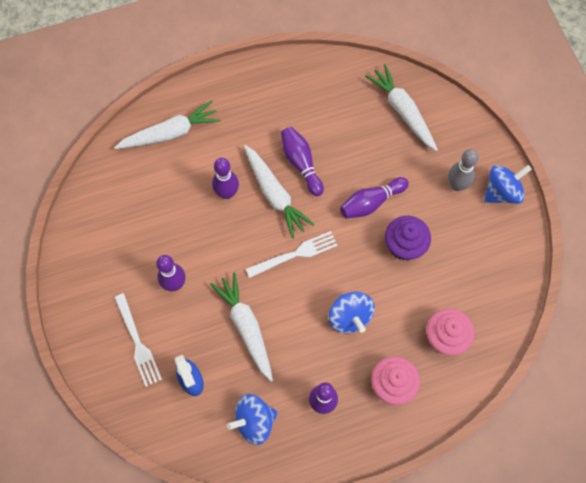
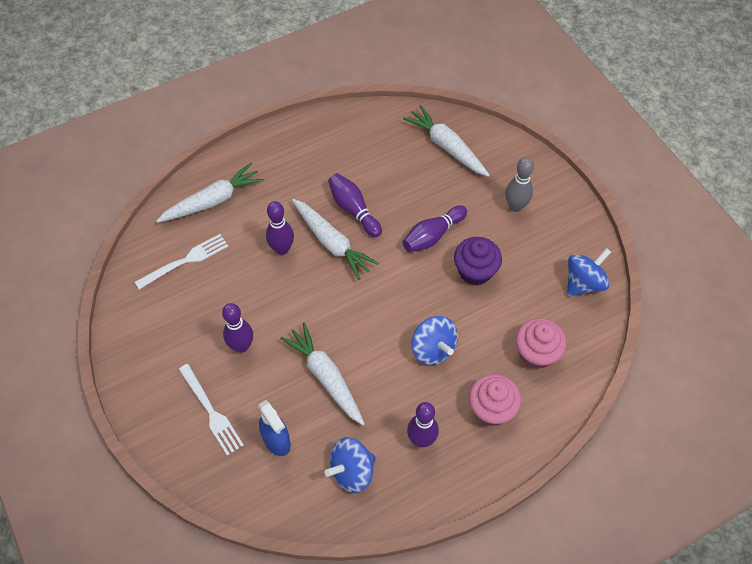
camera: 10 degrees left, 10 degrees down
white fork [246,231,338,278] -> white fork moved to [135,234,229,290]
blue spinning top [484,165,532,204] -> blue spinning top moved to [567,248,611,296]

